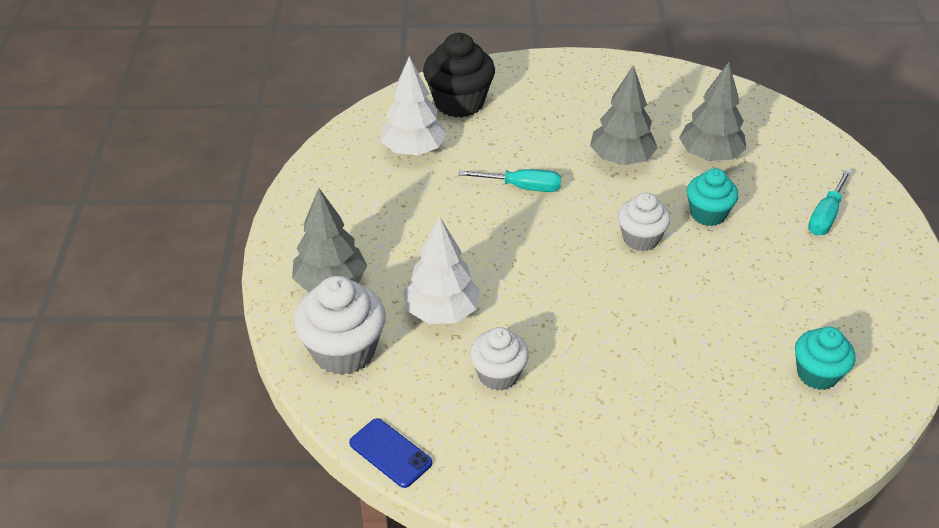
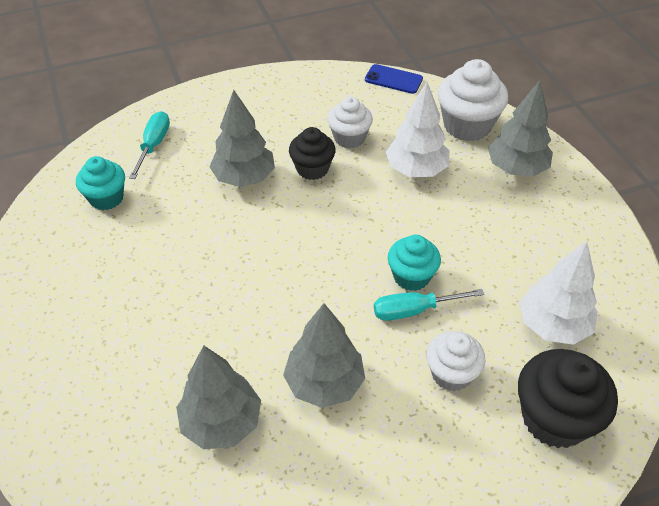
camera: 160 degrees right, 5 degrees up
white cupcake [618,192,671,251] -> white cupcake moved to [426,331,486,392]
turquoise cupcake [687,168,739,226] -> turquoise cupcake moved to [388,235,441,291]
turquoise screwdriver [808,169,852,235] -> turquoise screwdriver moved to [129,111,170,179]
none -> grey tree [209,90,275,187]
none -> black cupcake [289,127,336,180]

